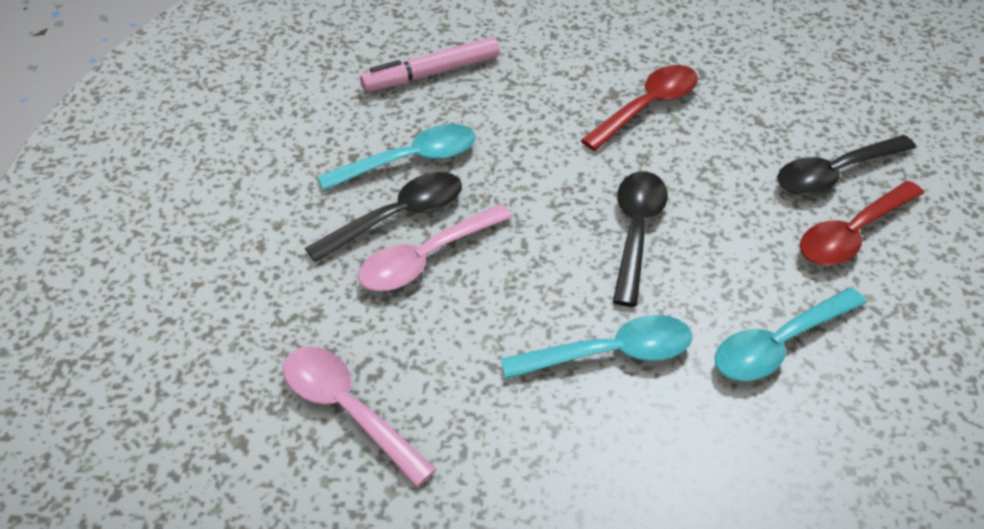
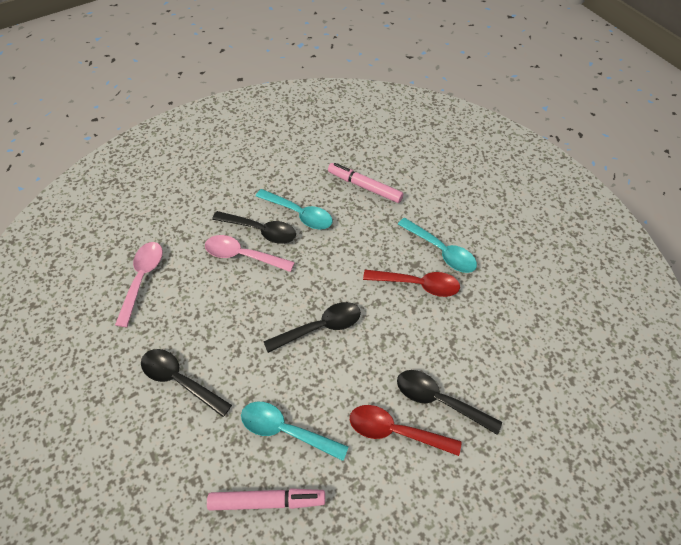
camera: 55 degrees right, 10 degrees up
turquoise spoon [500,315,693,379] -> turquoise spoon moved to [398,218,477,273]
none -> black spoon [141,349,232,417]
none -> pink marker [207,488,325,511]

